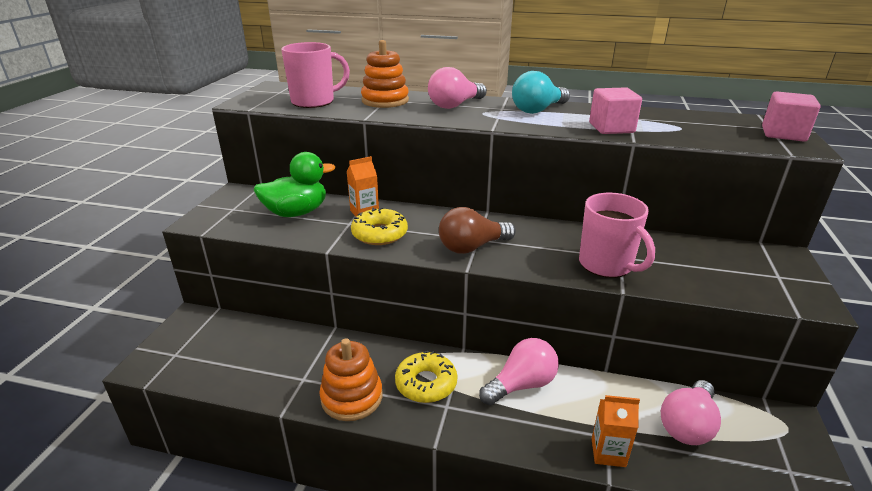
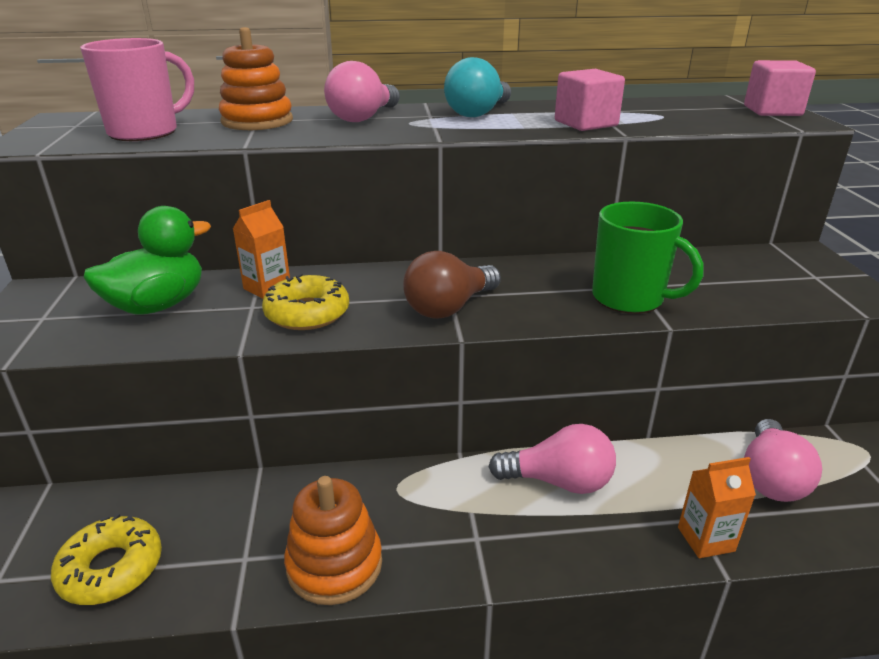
camera: 20 degrees left, 0 degrees up
yellow donut [395,351,457,403] -> yellow donut moved to [51,514,162,605]
pink light bulb [479,338,559,405] -> pink light bulb turned 60 degrees clockwise [489,424,616,494]
pink mug [579,193,655,278] -> green mug [592,202,703,314]

